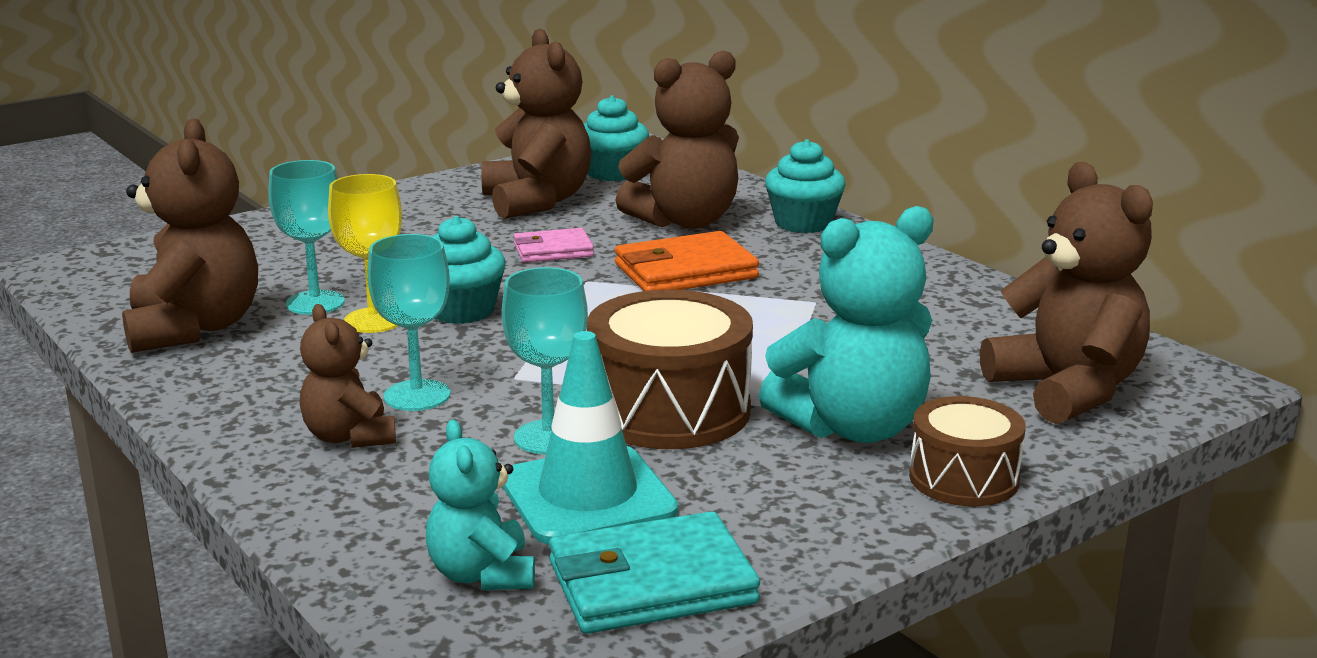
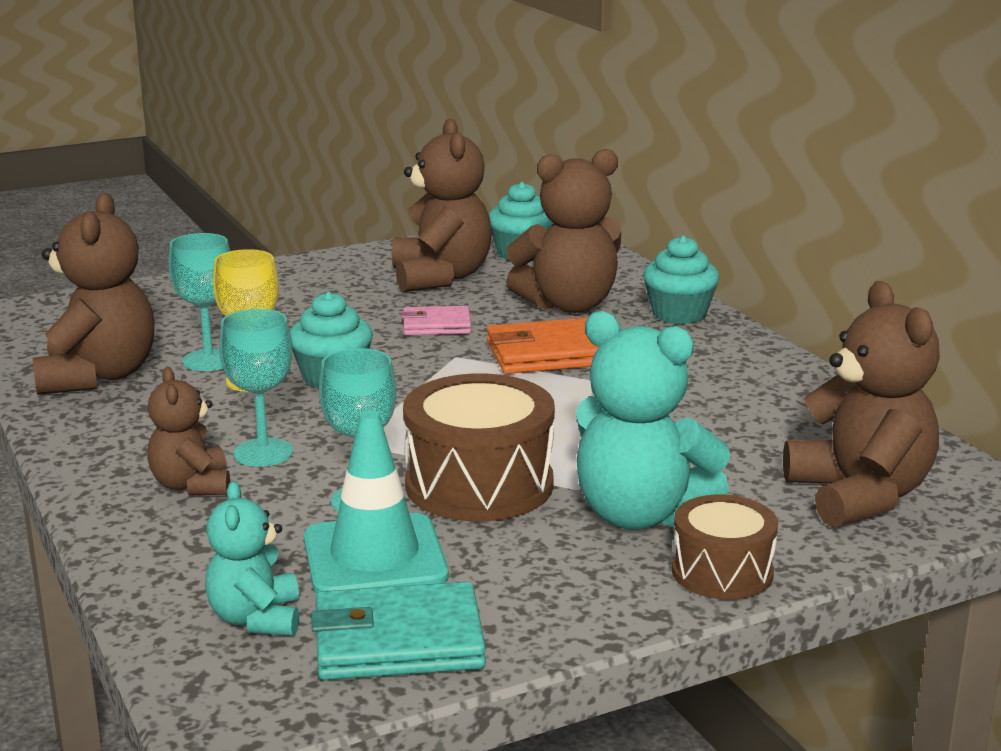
camera: 10 degrees right, 0 degrees up
turquoise teddy bear [759,206,934,443] -> turquoise teddy bear turned 45 degrees clockwise [576,311,730,530]

